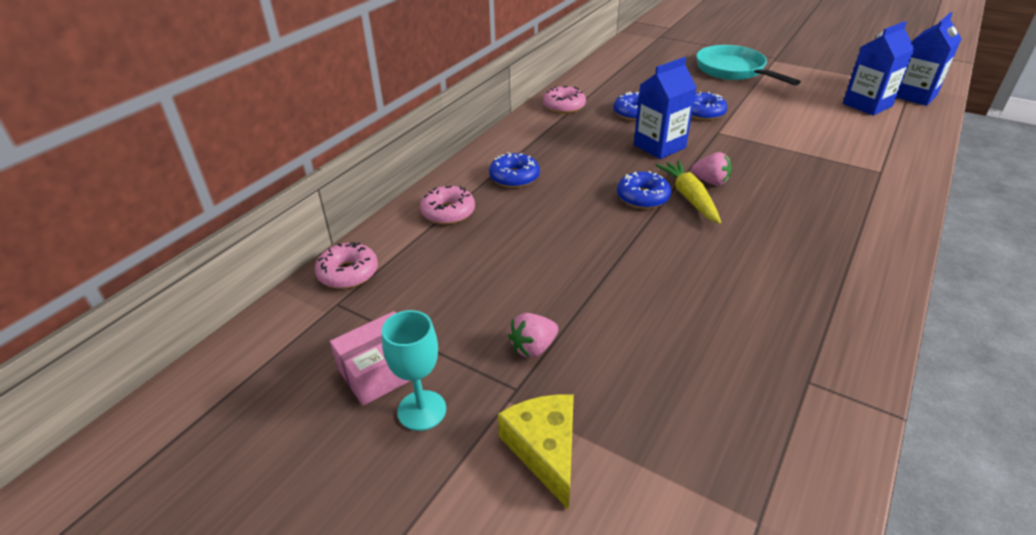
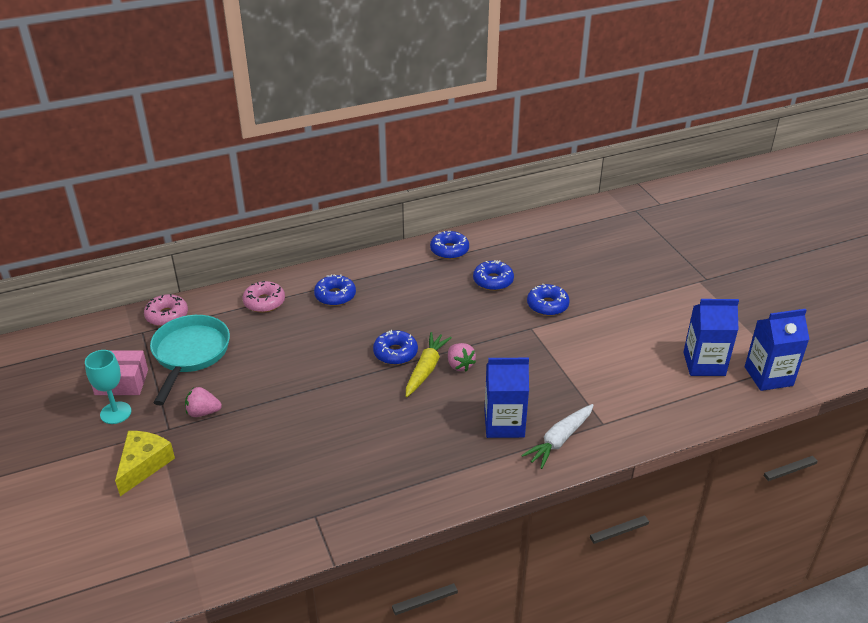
camera: 35 degrees right, 0 degrees up
pink donut [543,86,586,114] -> blue donut [430,231,469,259]
blue carton [634,57,697,159] -> blue carton moved to [484,358,529,438]
turquoise pan [696,45,801,86] -> turquoise pan moved to [150,315,230,405]
none -> white carrot [521,404,594,469]

